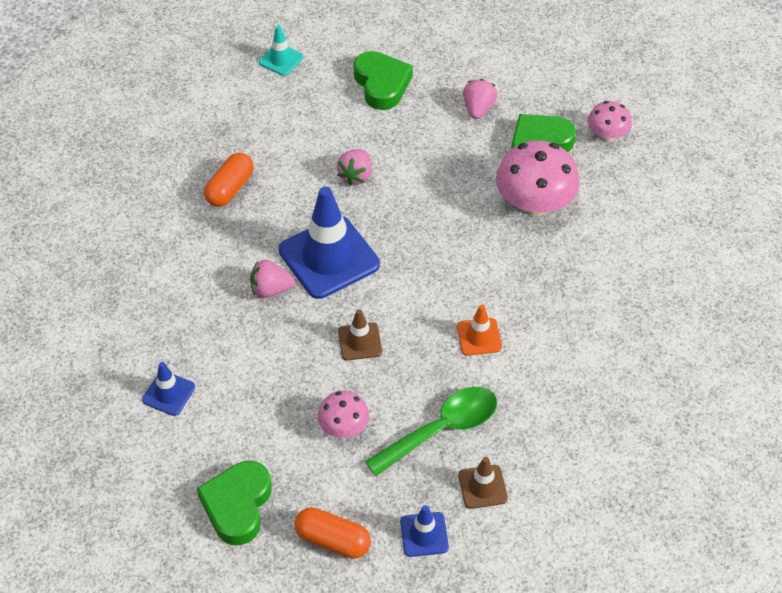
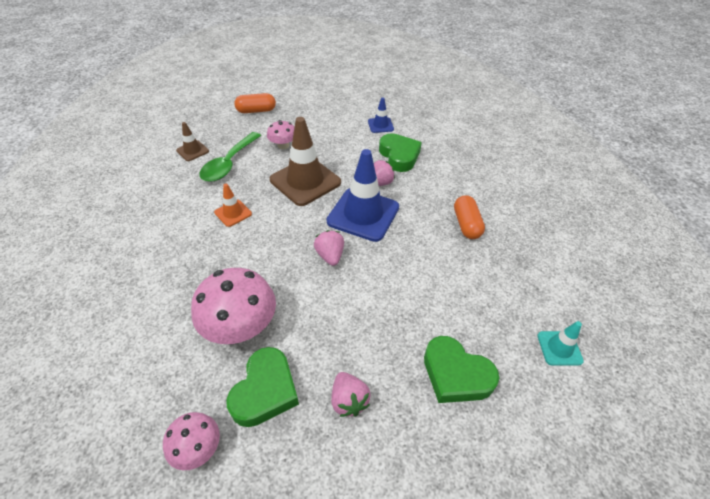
camera: 145 degrees right, 5 degrees down
green heart [197,461,272,545] -> green heart moved to [379,133,422,172]
pink strawberry [337,149,372,186] -> pink strawberry moved to [314,230,344,266]
brown traffic cone [338,309,382,361] -> brown traffic cone [270,117,341,206], size x2.06
blue traffic cone [400,505,449,557] -> none

